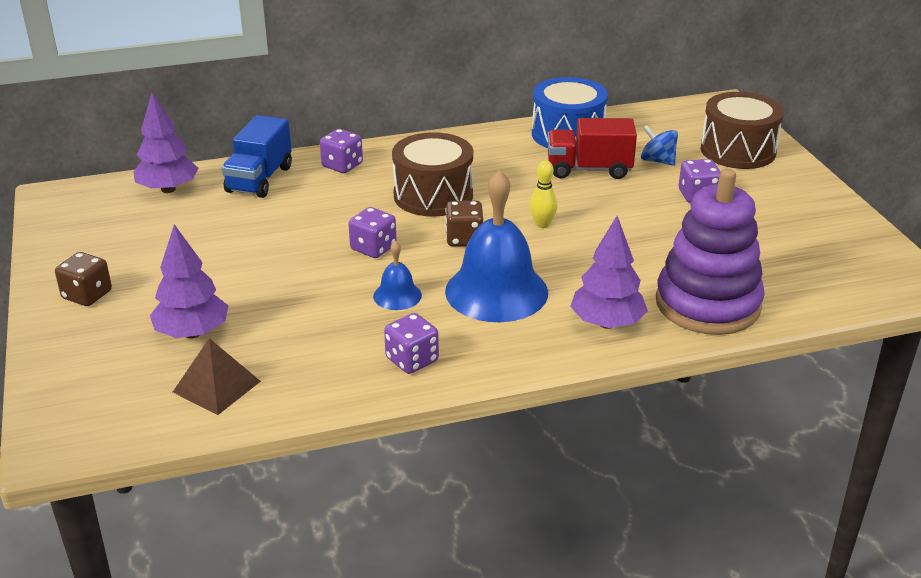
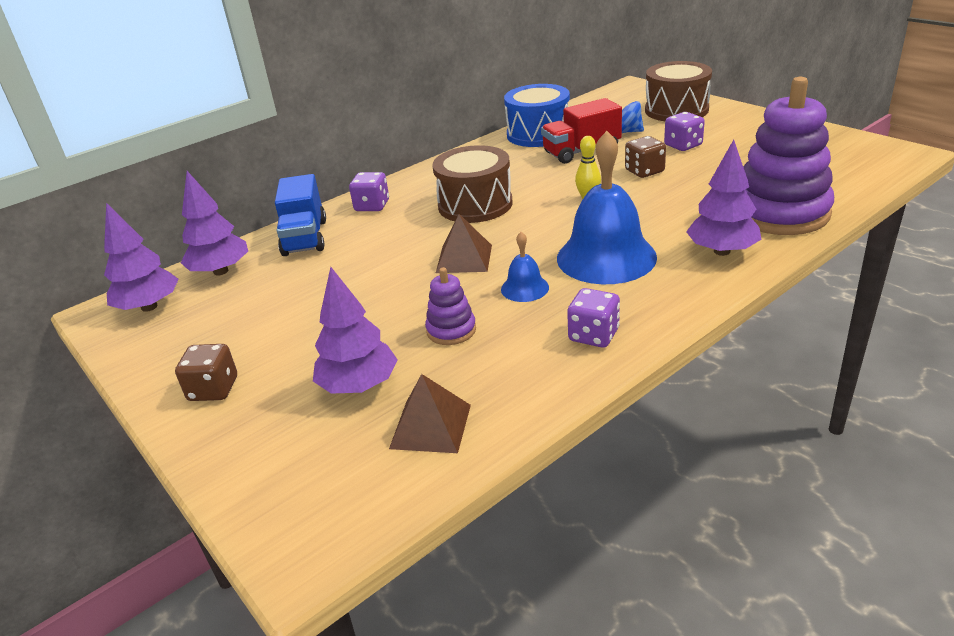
camera: 20 degrees left, 0 degrees up
purple dice [348,207,397,258] -> brown pyramid [436,214,492,273]
brown dice [445,201,483,247] -> brown dice moved to [625,136,666,178]
none -> purple tree [104,203,179,312]
none -> purple stacking toy [425,267,476,345]

